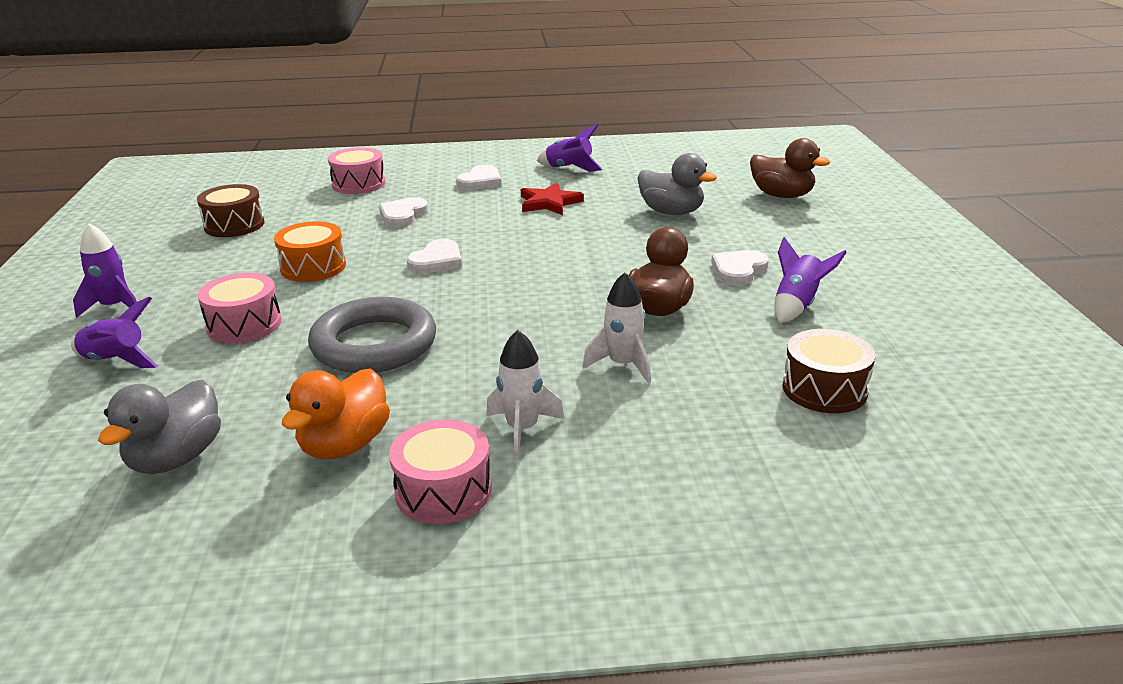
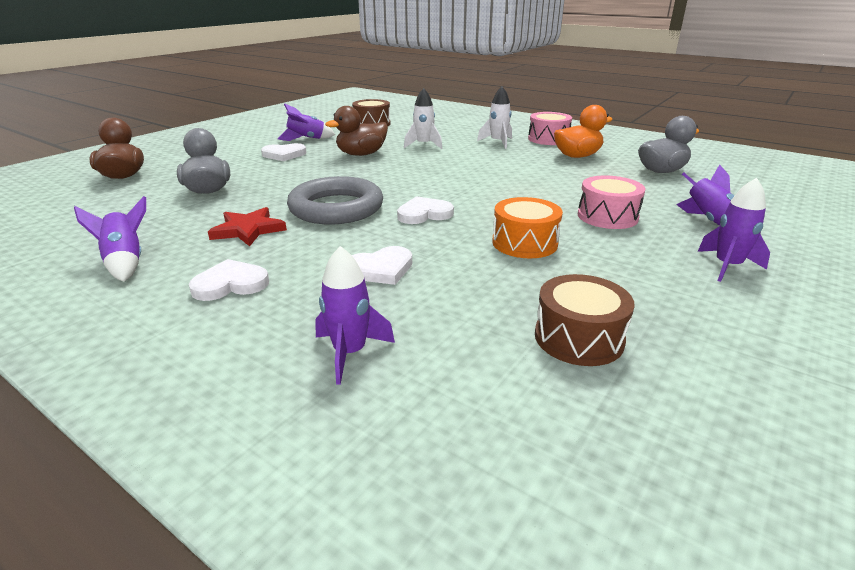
camera: 140 degrees left, 0 degrees up
grey ring [308,297,436,373] -> grey ring moved to [287,176,383,224]
pink drum [328,147,385,194] -> purple rocket [315,246,395,385]

